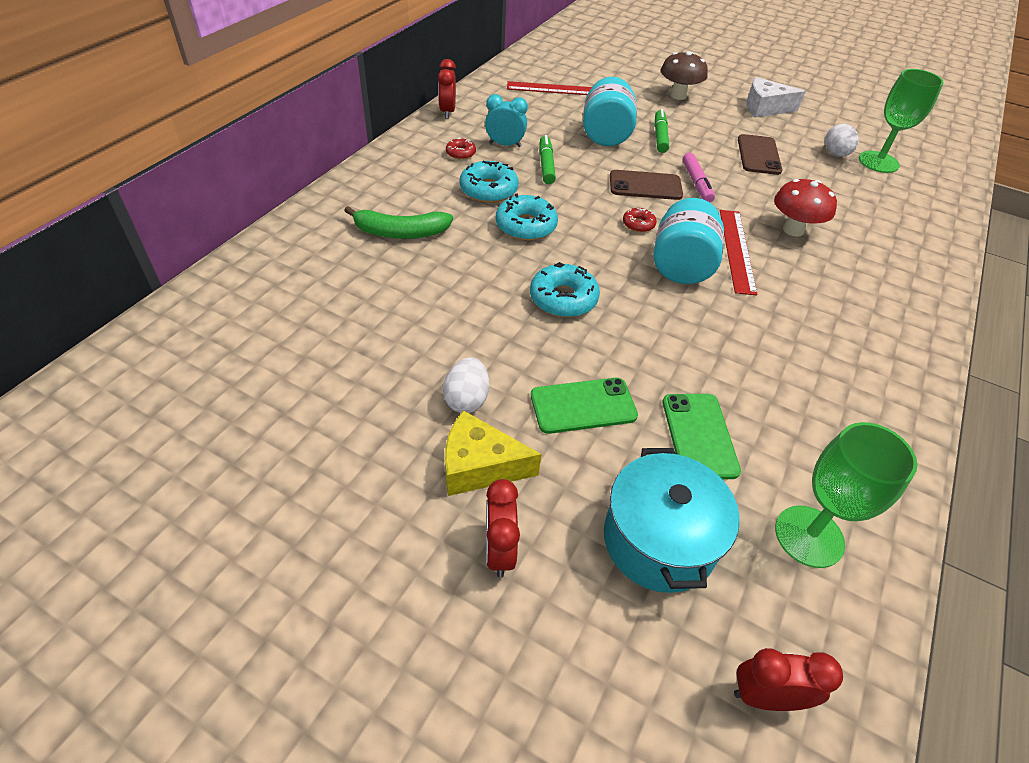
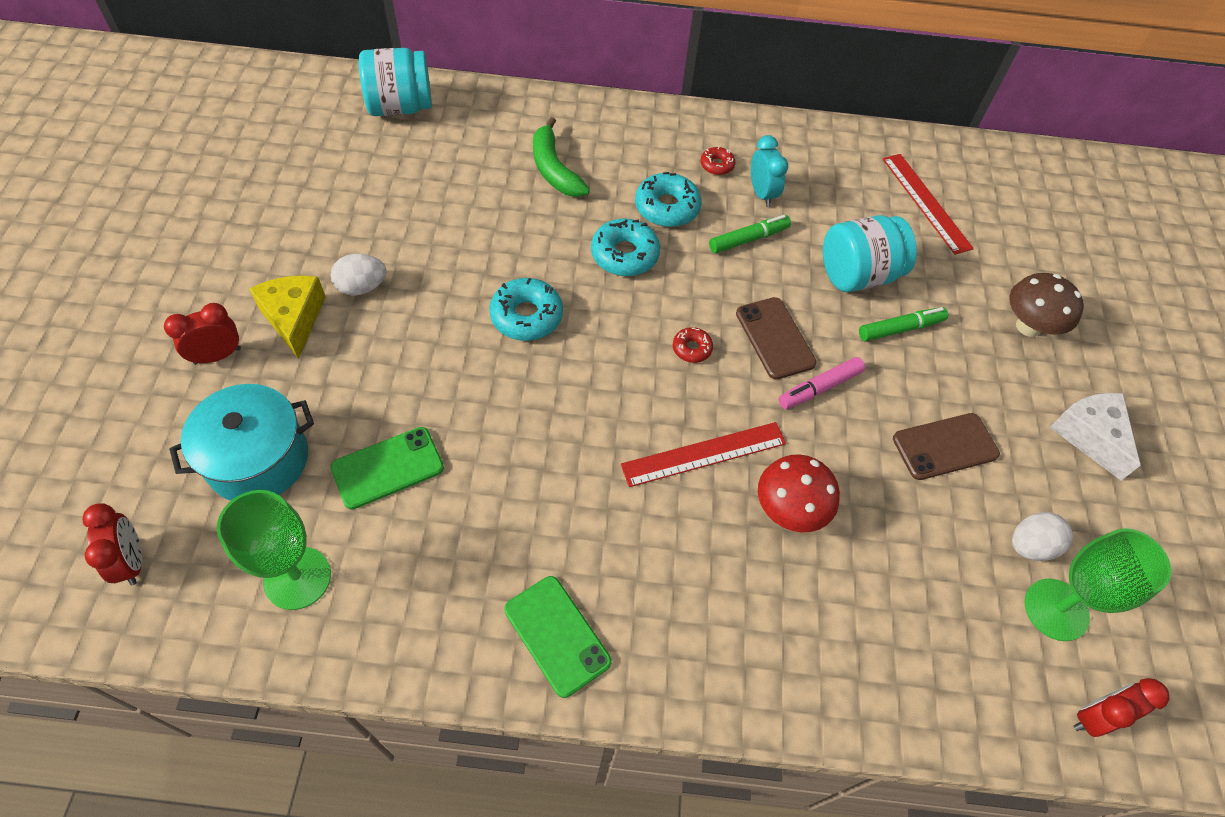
camera: 65 degrees right, 10 degrees up
red clock [438,59,456,119] -> red clock moved to [1074,678,1170,737]
green phone [531,378,638,434] -> green phone moved to [504,576,612,698]
turquoise jar [654,198,724,284] -> turquoise jar moved to [359,48,432,116]

